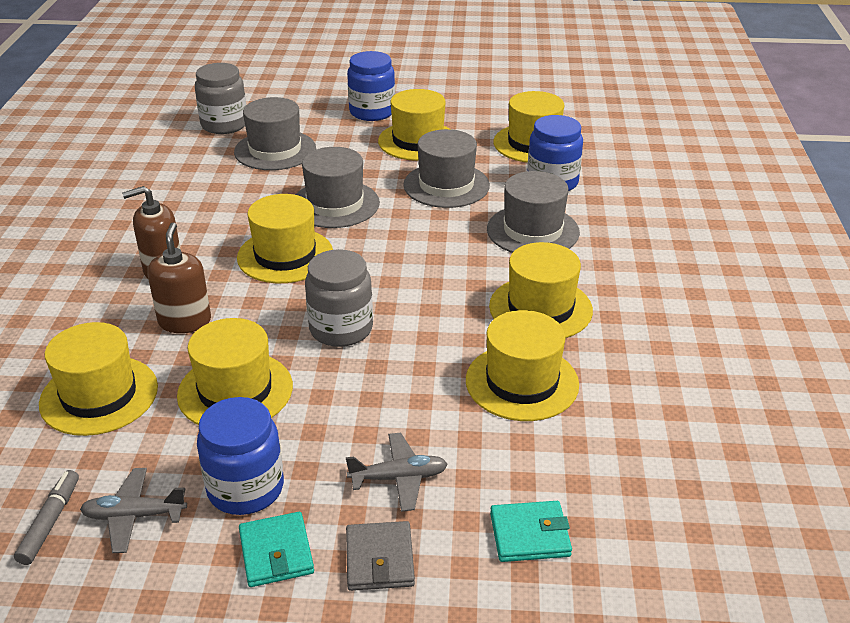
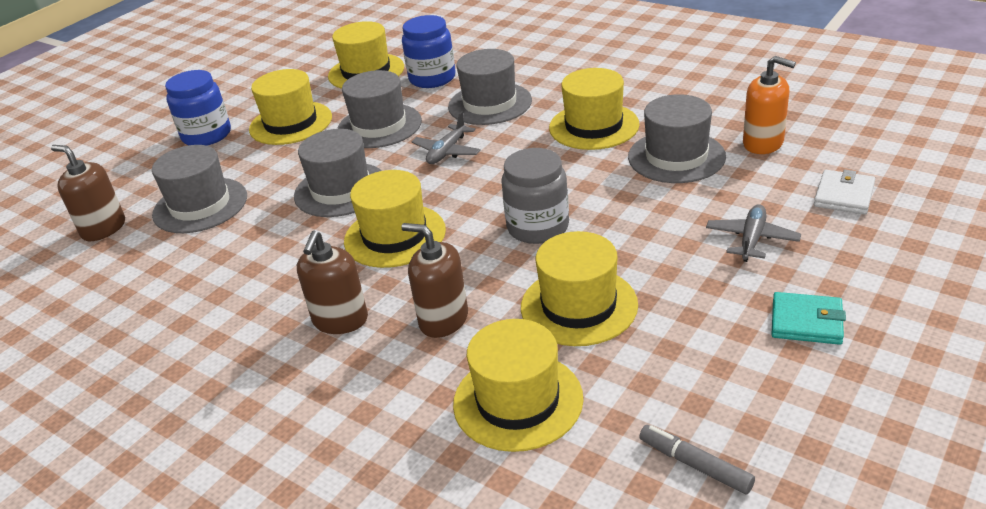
camera: 55 degrees left, 0 degrees up
grey plane [80,468,187,553] -> grey plane moved to [411,111,481,164]
grey jar [195,63,246,134] -> brown soap dispenser [51,145,125,241]
blue jar [197,397,284,515] -> none
grey wallet [346,521,415,591] -> none
yellow hat [466,310,579,421] -> grey hat [628,94,726,183]
turquoise wallet [490,501,572,562] -> white wallet [814,170,875,215]
none -> orange soap dispenser [743,56,796,154]

